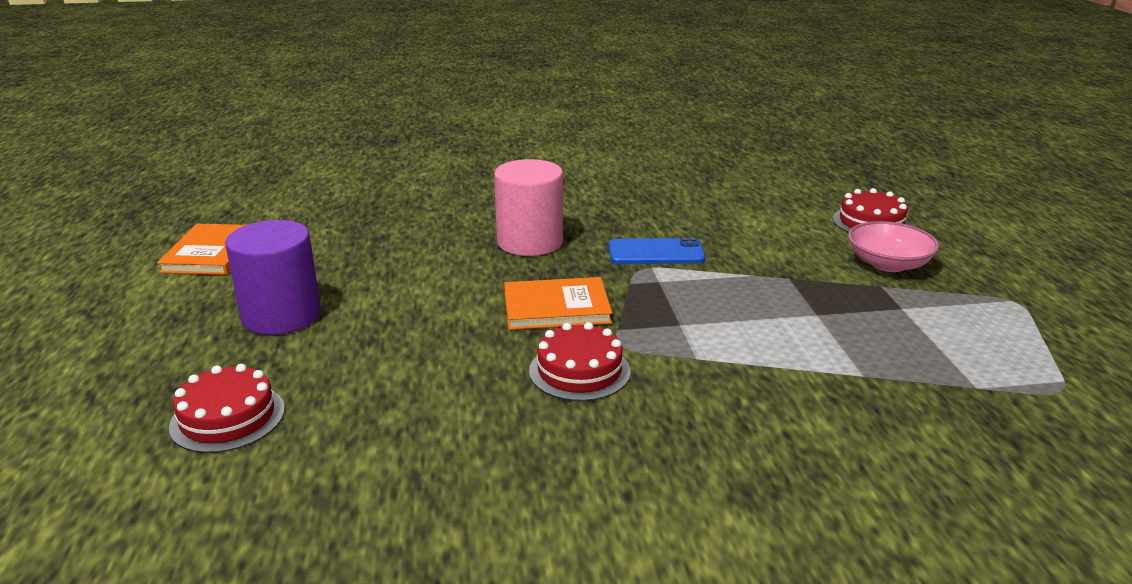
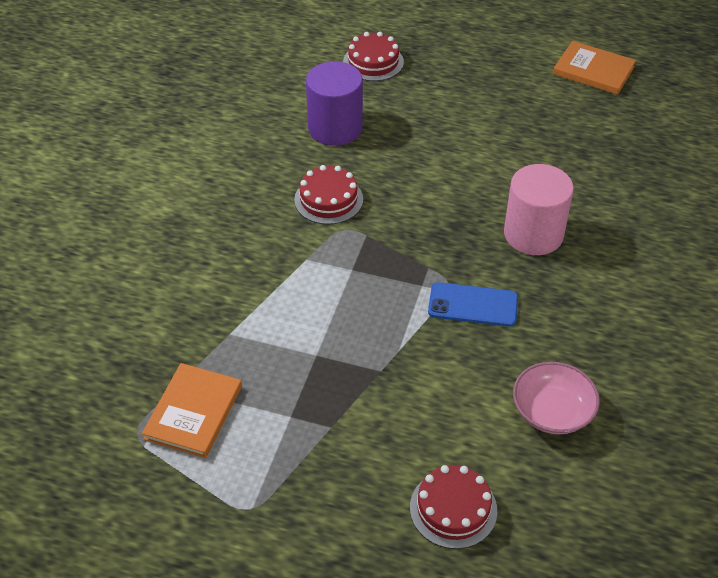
camera: 115 degrees right, 20 degrees up
purple cylinder [225,220,321,335] -> purple cylinder moved to [306,61,363,146]
orange book [504,277,612,330] -> orange book moved to [142,363,242,458]
blue phone [609,237,705,264] -> blue phone turned 75 degrees clockwise [428,282,518,327]
pink bowl [848,221,939,272] -> pink bowl moved to [513,362,600,435]

